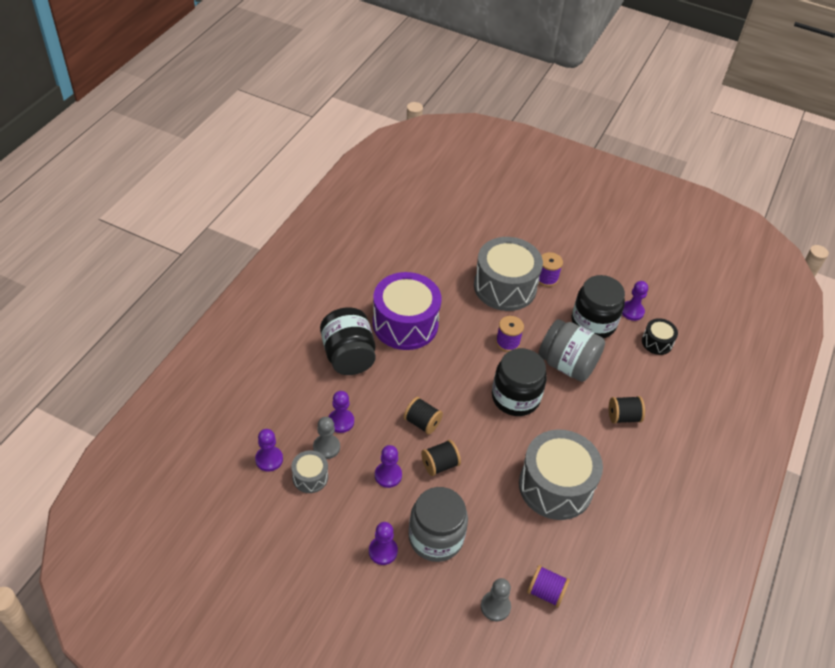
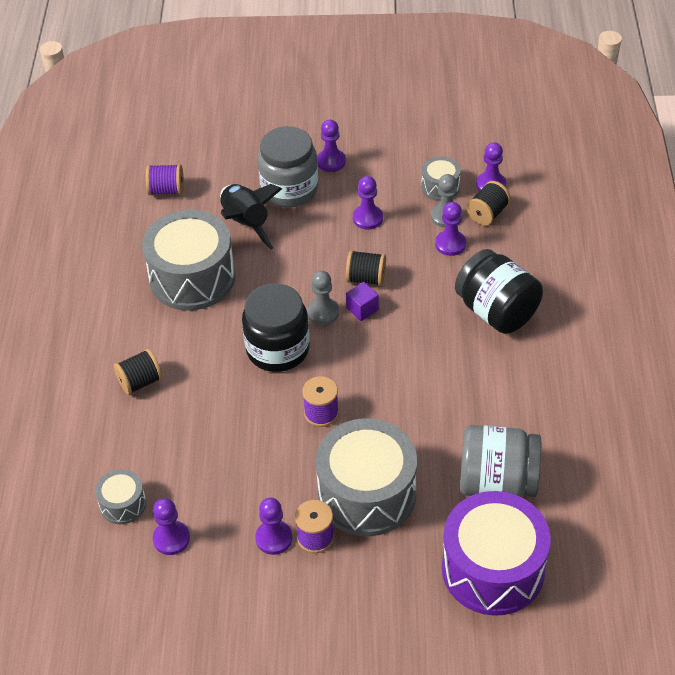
camera: 160 degrees right, 0 degrees up
purple drum [373,272,441,350] -> purple drum moved to [442,491,551,616]
black spool [421,440,461,476] -> black spool moved to [466,181,511,225]
grey pawn [481,578,511,622] -> grey pawn moved to [307,271,339,325]
grey jar [539,319,605,382] -> grey jar moved to [460,425,541,497]
black jar [572,275,625,339] -> none
black drum [642,318,678,355] -> grey drum [95,469,146,524]
none -> black rocket [220,184,282,249]
none -> purple pawn [255,498,292,555]
none -> purple cube [346,282,379,321]

